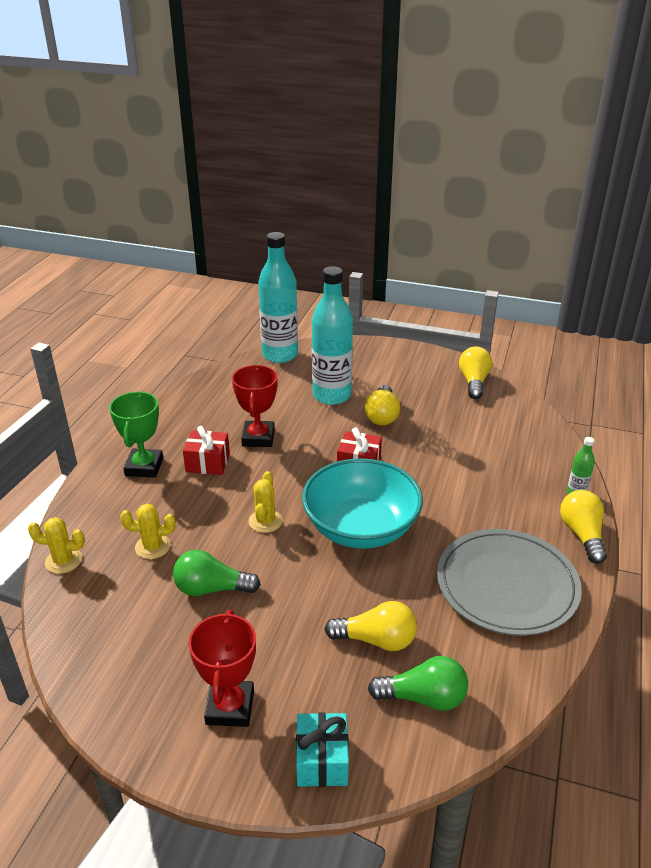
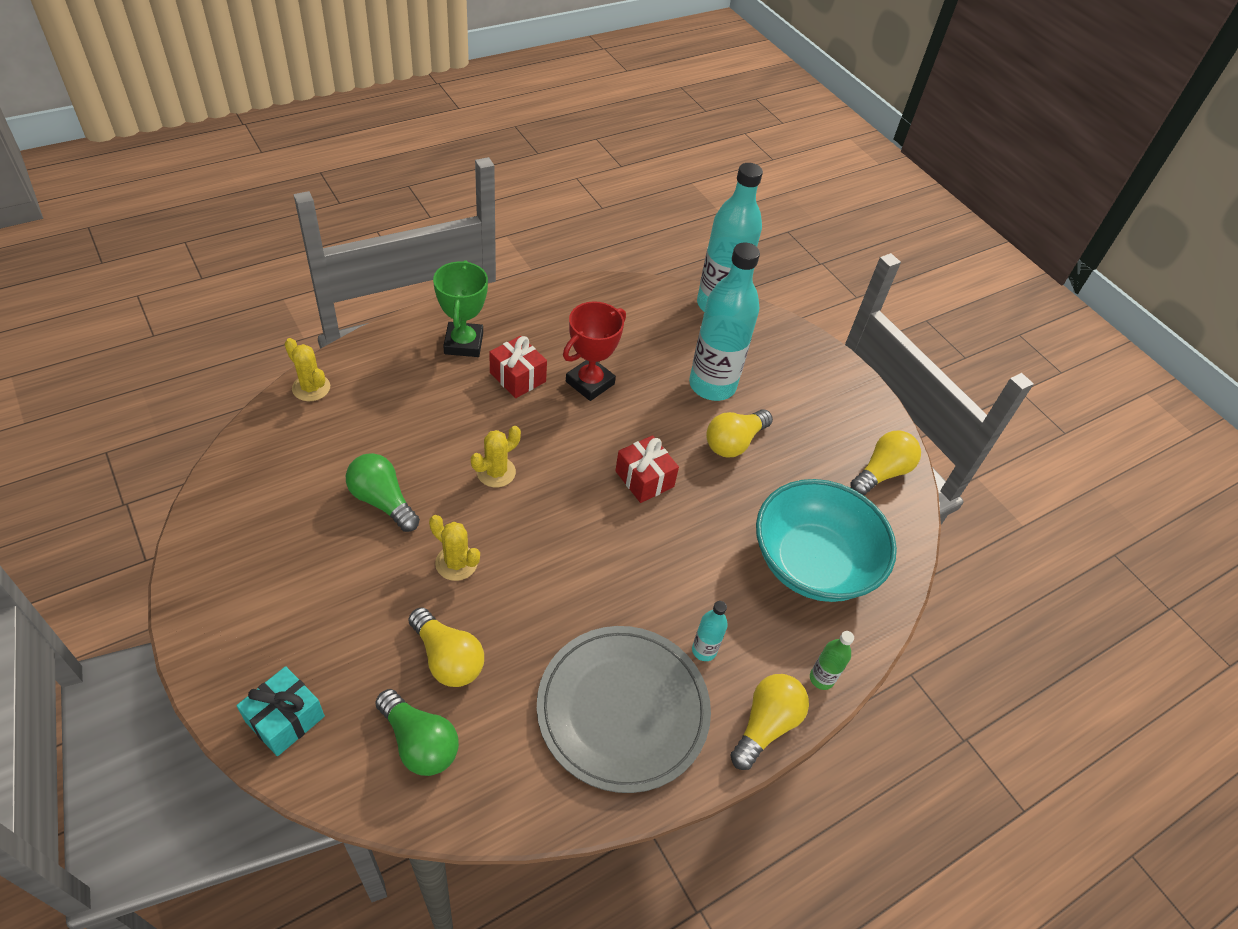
camera: 35 degrees right, 15 degrees up
green trophy [109,392,163,478] -> green trophy turned 45 degrees counterclockwise [433,260,488,357]
yellow cactus [120,504,176,559] -> yellow cactus moved to [429,515,480,581]
red trophy [188,610,256,727] -> none
turquoise bowl [302,458,423,549] -> turquoise bowl moved to [756,479,897,602]
none -> turquoise bottle [692,601,728,661]

